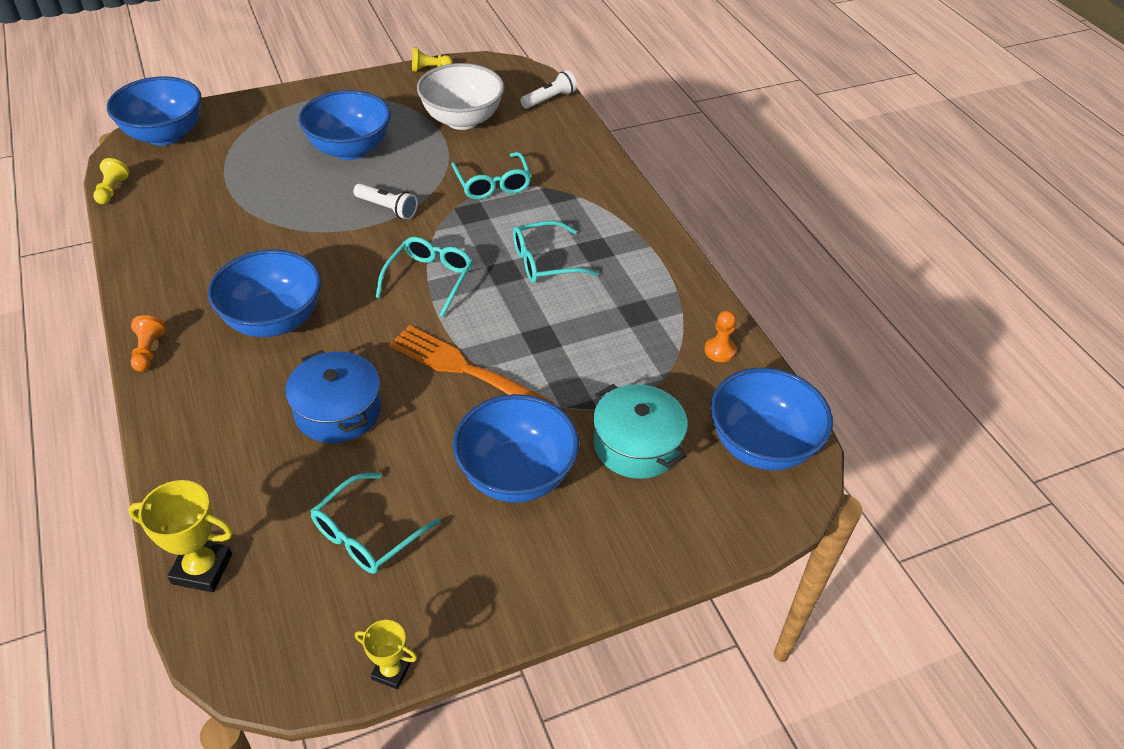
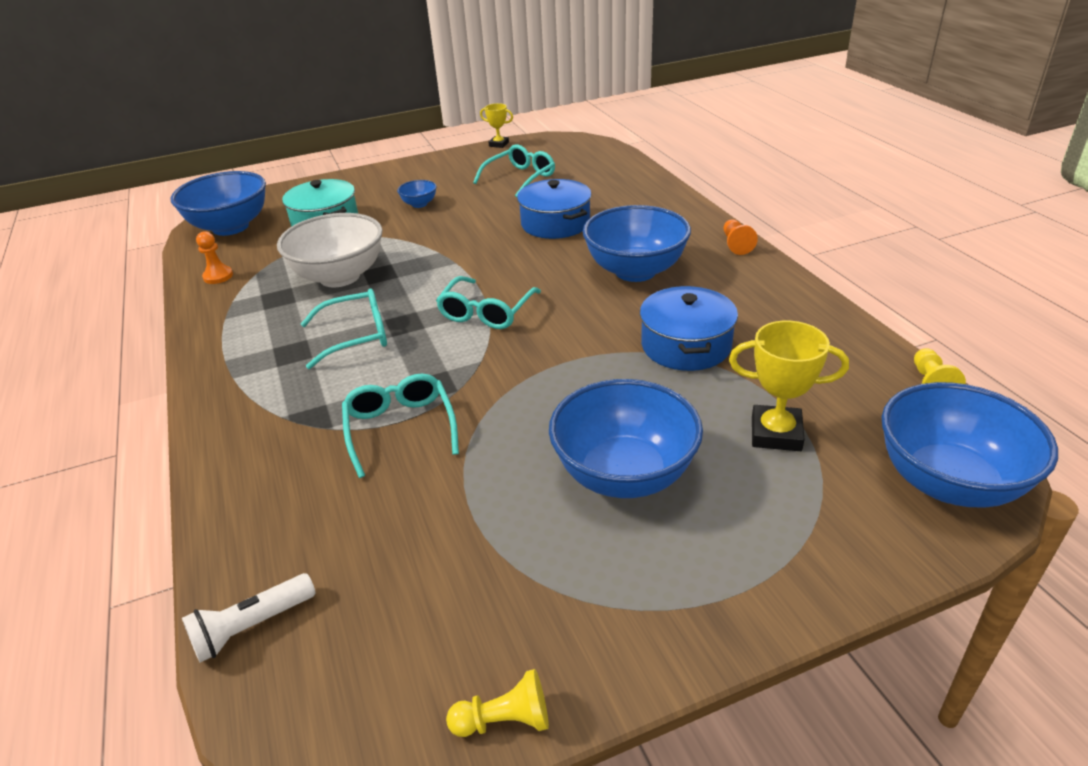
camera: 175 degrees left, 10 degrees down
yellow trophy [128,480,233,592] -> yellow trophy moved to [729,321,849,451]
white flashlight [353,183,418,220] -> none
orange fork [389,325,554,403] -> none
white bowl [417,63,504,130] -> white bowl moved to [277,213,383,287]
blue bowl [453,394,579,503] -> blue bowl [397,180,437,208], size x0.45
none -> blue pot [640,286,738,371]

